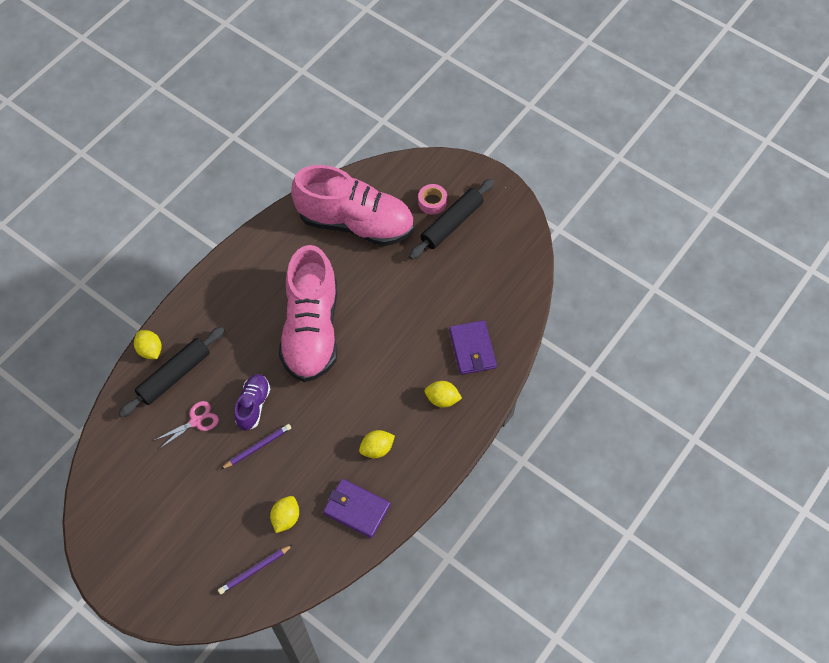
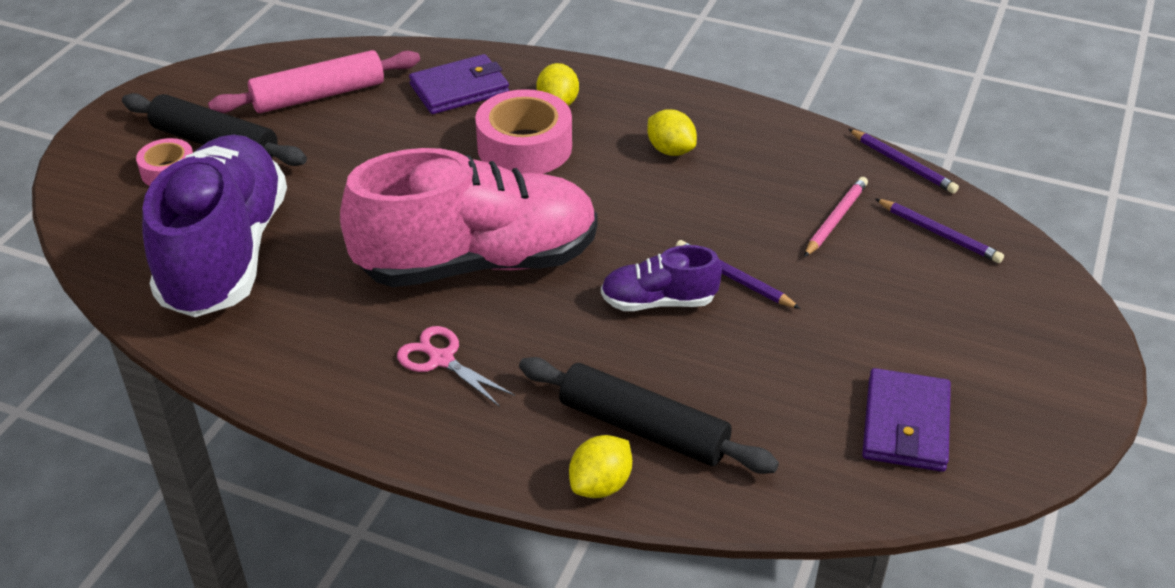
camera: 105 degrees left, 20 degrees down
pink scissors [153,401,219,450] -> pink scissors moved to [397,326,515,407]
yellow lemon [270,496,299,533] -> pink pencil [804,177,868,257]
pink shoe [291,165,414,246] -> purple shoe [142,135,287,317]
purple wallet [323,479,390,538] -> purple wallet moved to [862,368,951,472]
none -> pink rolling pin [208,50,420,113]
none -> pink tape [475,89,572,174]
none -> purple pencil [848,129,959,194]

